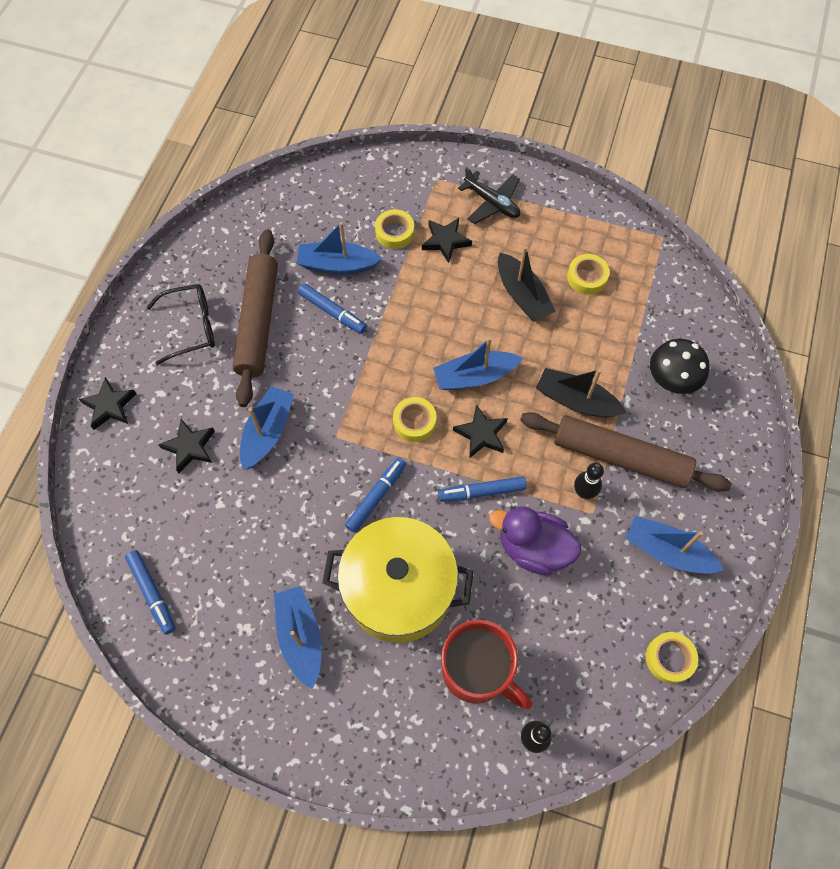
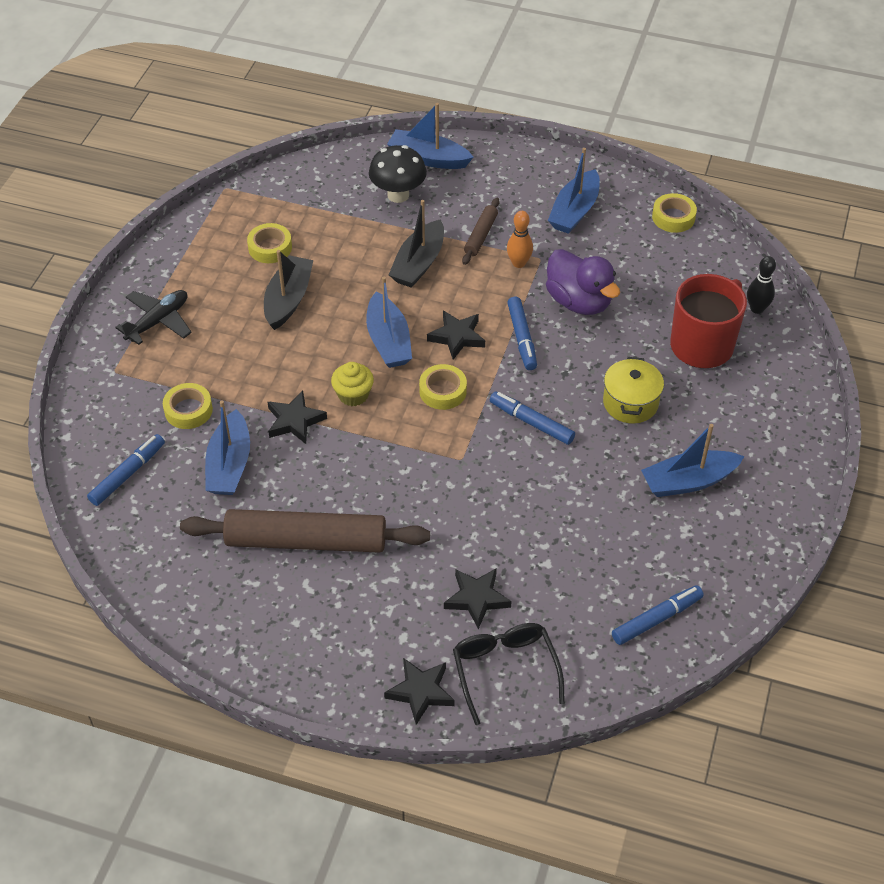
camera: 90 degrees left, 15 degrees down
black glasses [147,284,215,365] -> black glasses moved to [453,623,565,725]
blue boat [240,386,294,470] -> blue boat moved to [387,103,473,169]
blue marker [298,283,367,334] -> blue marker moved to [87,434,165,506]
yellow pot [322,517,474,643] -> yellow pot [603,357,664,424], size x0.51
black star [422,218,472,263] -> black star moved to [268,391,327,444]
purple duck [489,506,581,576] -> purple duck turned 60 degrees counterclockwise [546,249,620,315]
black boat [498,246,556,322] -> black boat turned 45 degrees counterclockwise [264,250,313,330]
brown rolling pin [520,412,732,492] -> brown rolling pin [462,198,499,265], size x0.47
black bowling pin [574,463,604,499] -> orange bowling pin [507,211,533,268]
none -> yellow cupcake [331,362,374,406]

